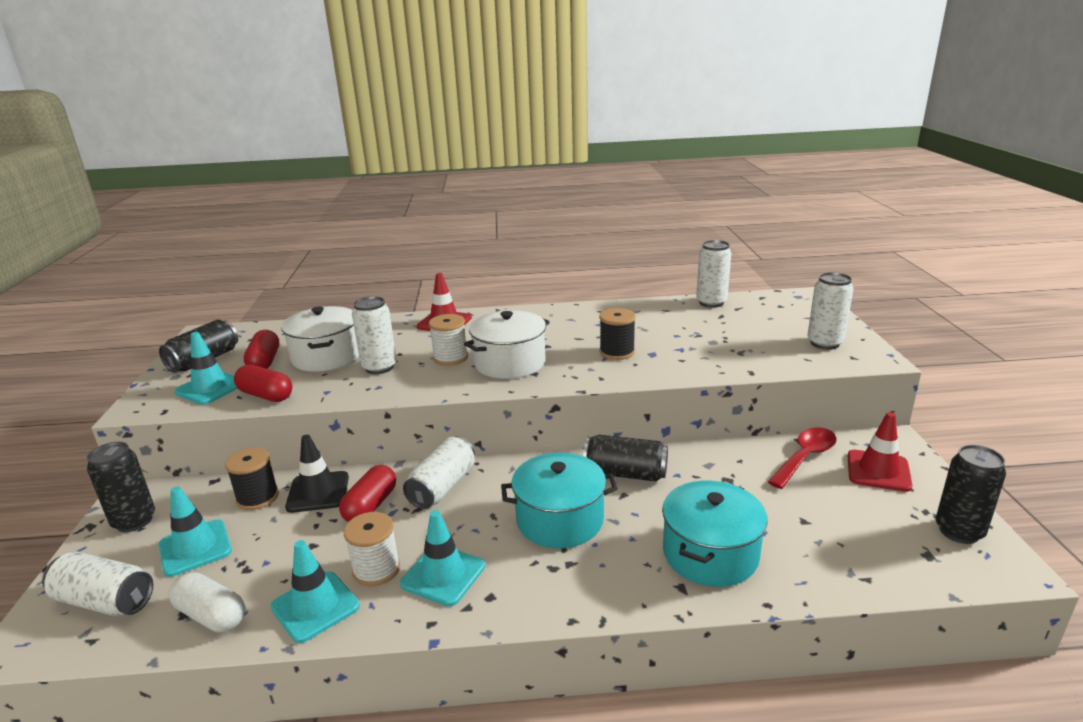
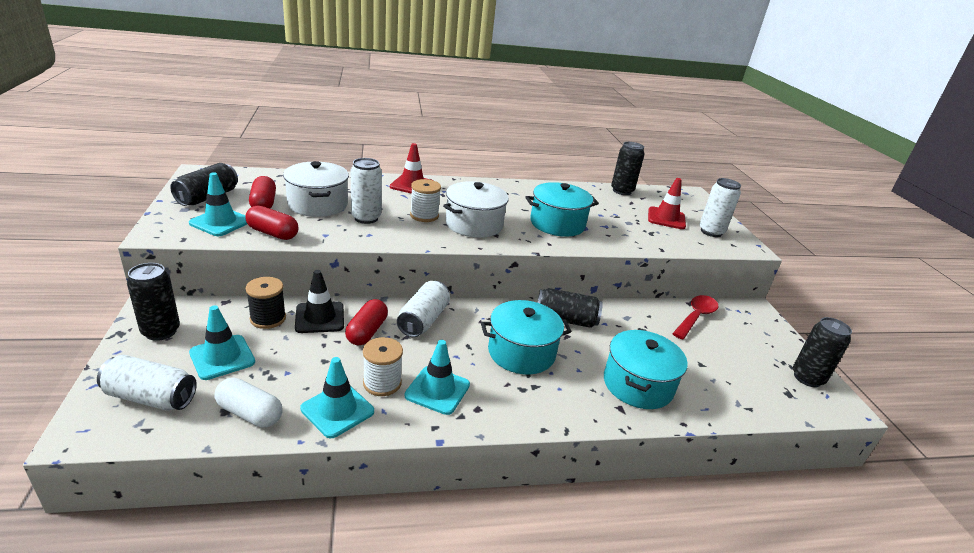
camera: 10 degrees left, 5 degrees up
black spool [599,308,636,360] -> turquoise pot [525,182,599,237]
white can [696,240,731,308] -> black can [611,142,644,195]
red traffic cone [848,412,913,492] -> red traffic cone moved to [648,178,686,229]

